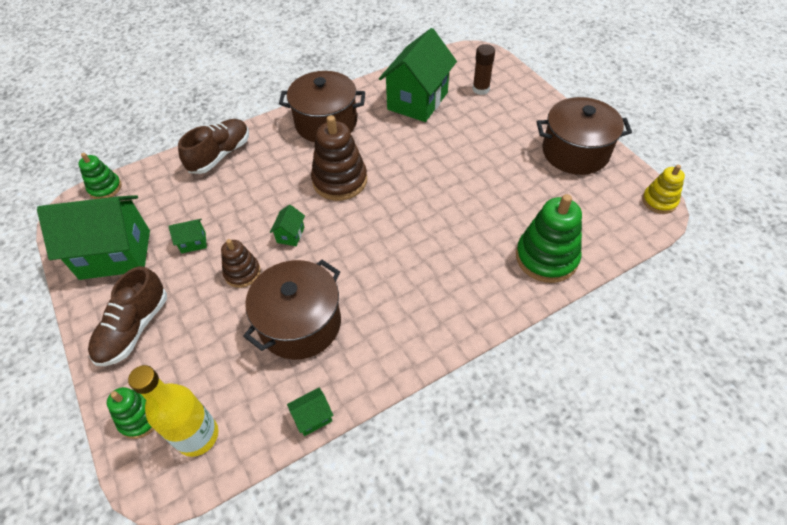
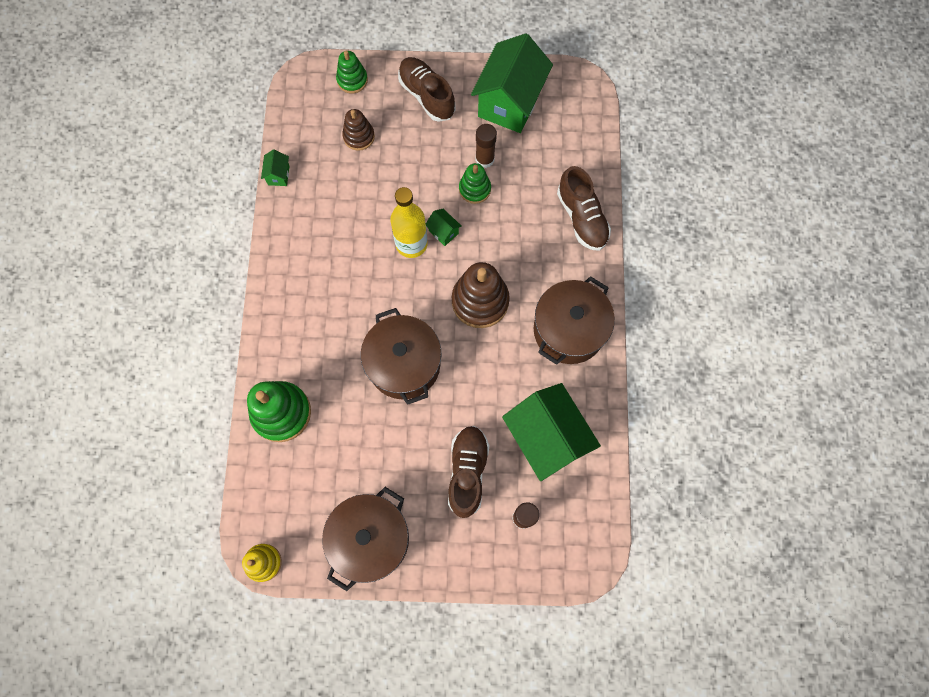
camera: 120 degrees right, 20 degrees up
green stacking toy [78,153,122,199] -> green stacking toy moved to [459,163,491,204]
yellow bottle [128,365,218,457] -> yellow bottle moved to [390,187,428,258]
green house [168,219,207,253] -> brown glue stick [475,124,497,168]
brown stacking toy [221,239,261,288] -> brown stacking toy moved to [342,109,375,151]
brown pot [243,260,341,360] -> brown pot moved to [361,308,441,405]
none -> brown shoe [448,426,489,518]

